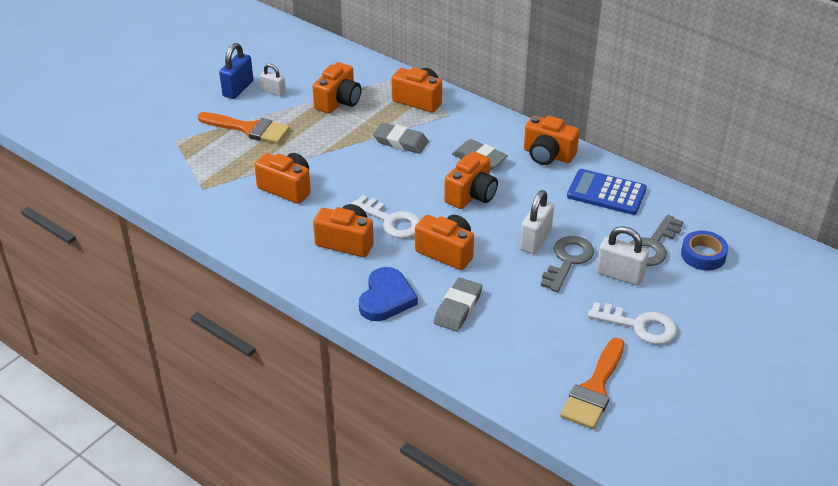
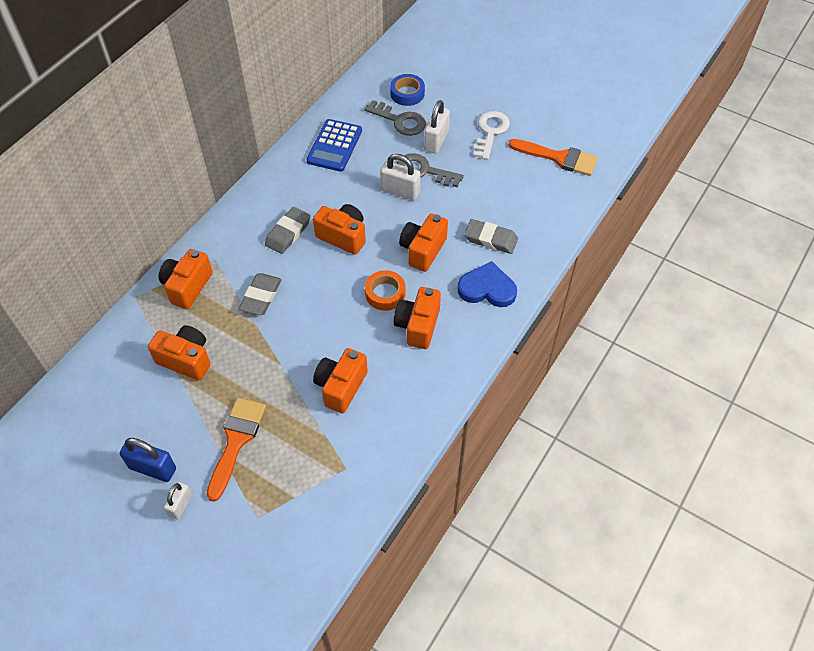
camera: 95 degrees left, 15 degrees up
white padlock [260,64,286,96] -> white padlock moved to [164,482,192,520]
white key [351,195,420,239] -> orange tape [365,270,406,311]
orange camera [524,116,580,165] -> none

